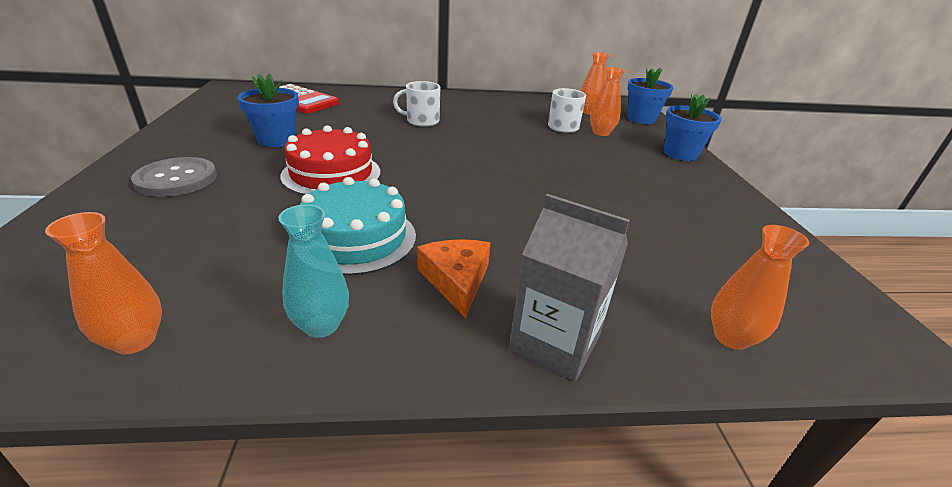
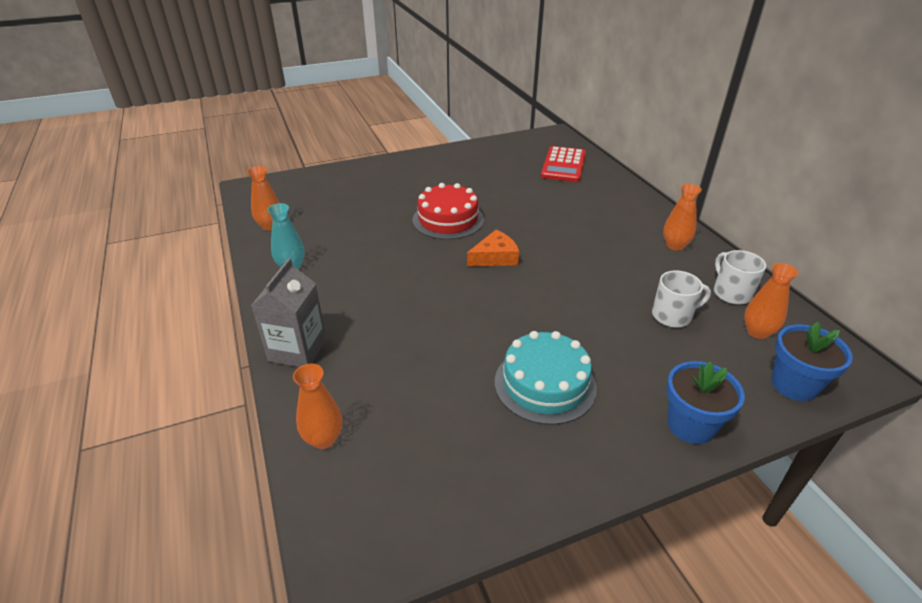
camera: 75 degrees right, 5 degrees up
grey button [131,157,217,197] -> none
blue flower pot [238,74,299,147] -> none
turquoise cake [300,177,416,275] -> turquoise cake moved to [495,331,597,425]
white mug [393,81,440,127] -> white mug moved to [714,250,766,304]
orange cheese [417,239,491,318] -> orange cheese moved to [467,230,519,267]
orange vase [590,67,625,136] -> orange vase moved to [663,184,702,250]

